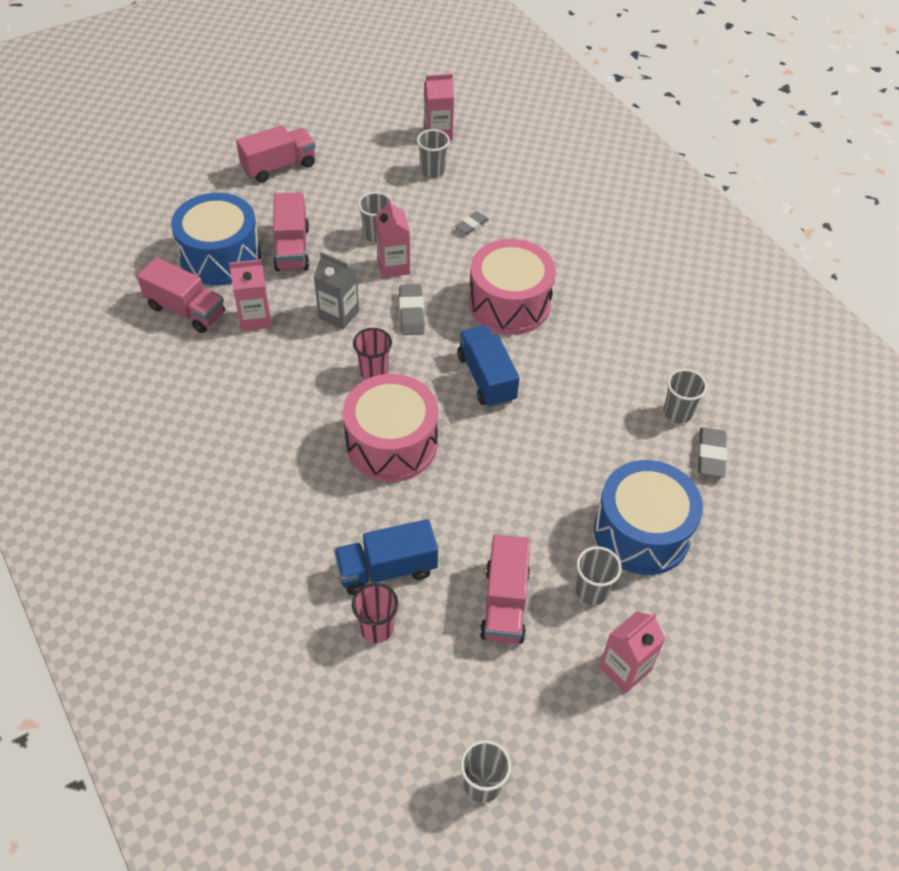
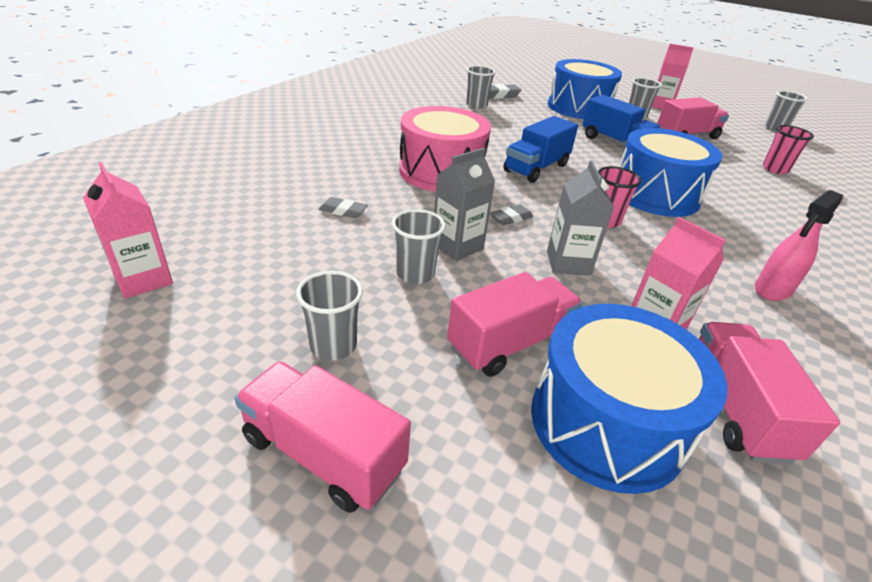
camera: 120 degrees left, 15 degrees down
blue truck [334,519,438,595] -> blue truck moved to [582,95,661,146]
pink drum [343,374,438,482] -> blue drum [619,128,723,217]
pink carton [375,199,410,278] -> grey carton [434,148,495,261]
grey eraser [399,284,425,335] -> grey eraser [490,204,533,226], size x0.66
grey cup [417,129,450,178] -> grey cup moved to [296,271,363,360]
none -> pink spray bottle [755,190,843,301]

